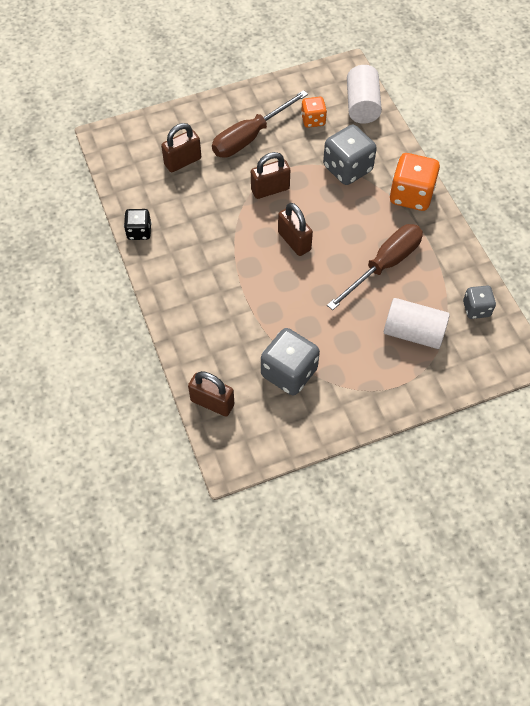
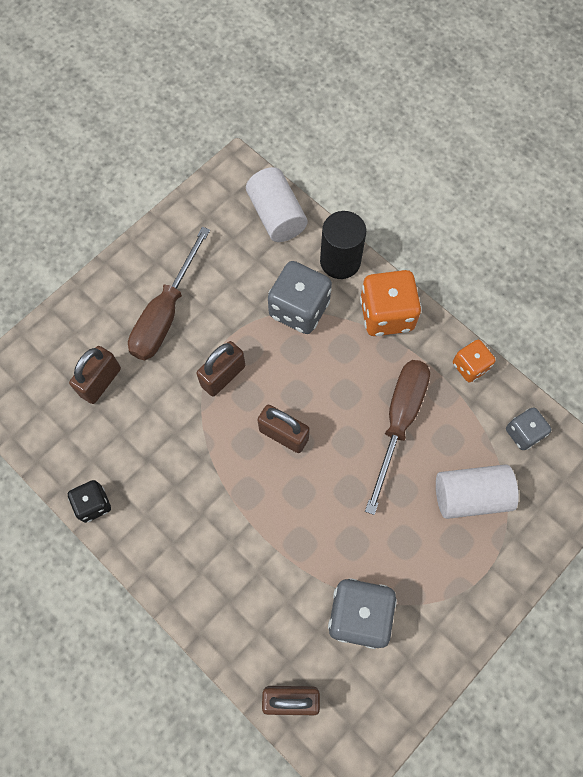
camera: 25 degrees left, 10 degrees up
orange dice [301,97,327,128] -> orange dice moved to [453,340,495,382]
none -> black cylinder [320,211,366,279]

